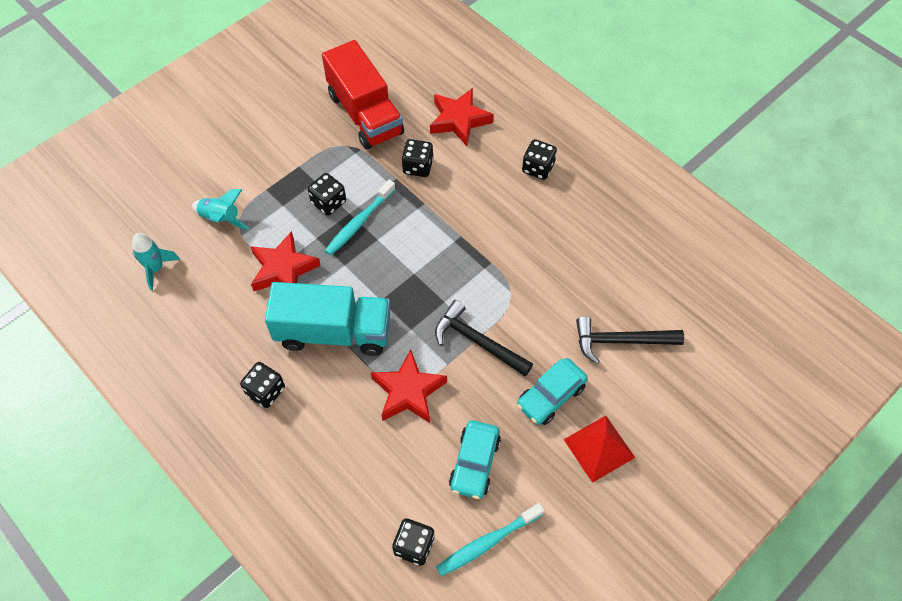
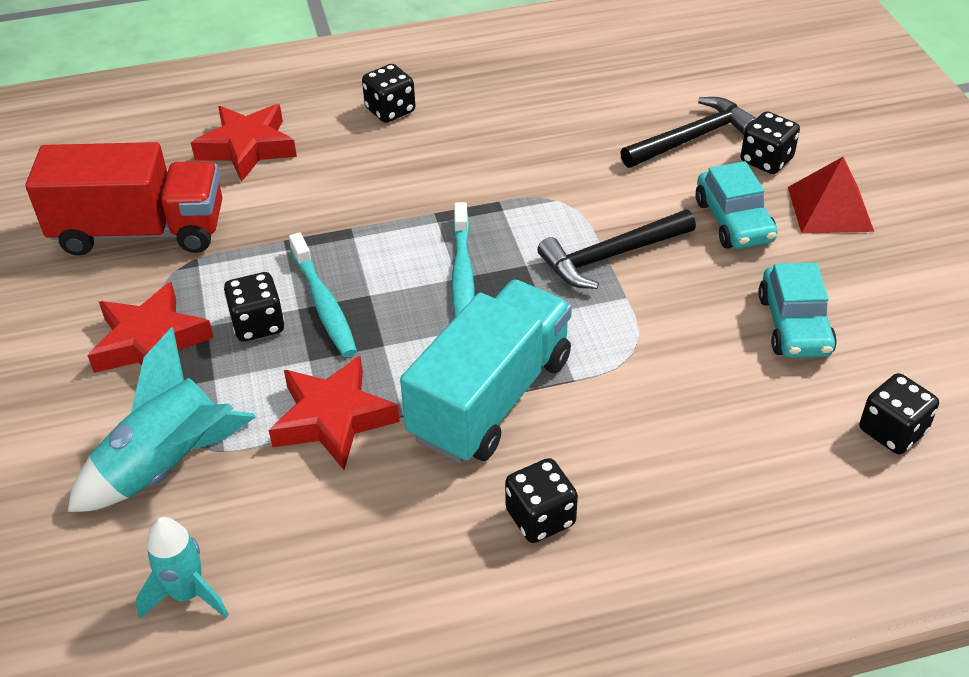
camera: 60 degrees left, 15 degrees down
turquoise rocket [192,189,249,230] -> turquoise rocket [68,327,256,512], size x1.57
red star [371,349,447,423] -> red star moved to [87,282,214,373]
black dice [401,139,433,177] -> black dice moved to [741,111,800,174]
turquoise toothbrush [436,503,544,576] -> turquoise toothbrush moved to [451,202,475,317]
turquoise car [449,420,501,499] -> turquoise car turned 45 degrees clockwise [758,262,837,358]
black hammer [576,316,684,364] -> black hammer turned 150 degrees counterclockwise [620,97,756,168]

